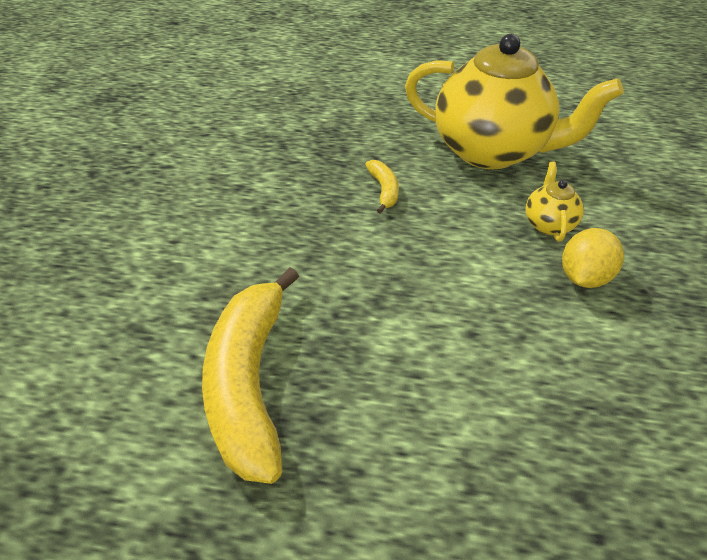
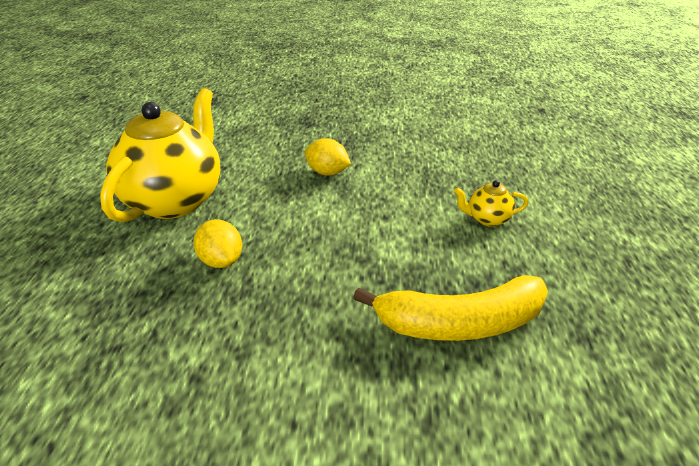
camera: 95 degrees left, 10 degrees down
yellow banana [365,160,399,214] -> yellow lemon [194,219,242,268]
yellow teapot [525,162,584,241] -> yellow teapot moved to [454,180,529,227]

